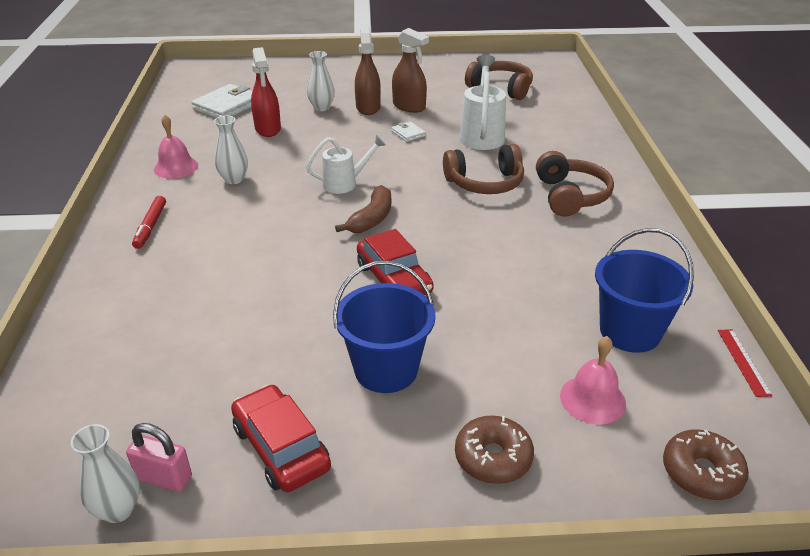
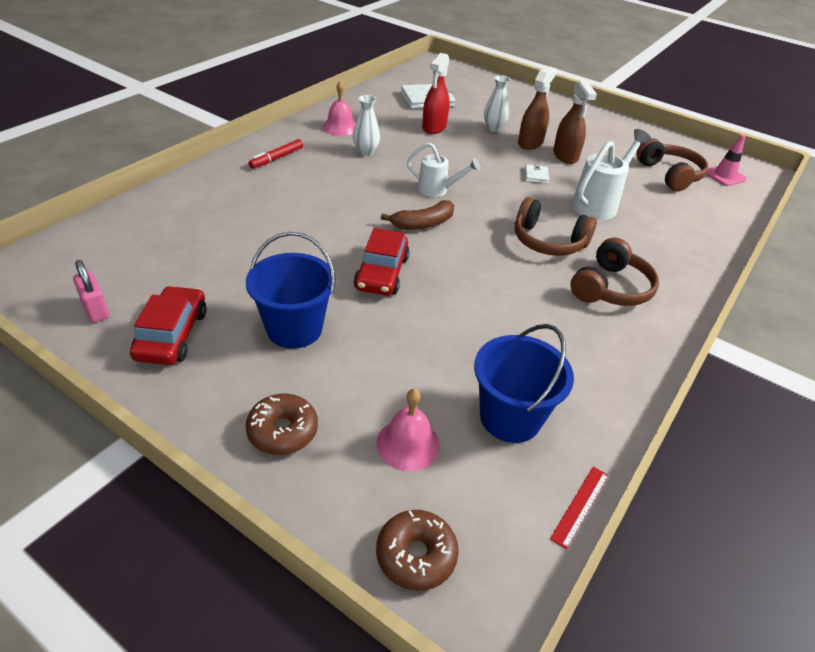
camera: 35 degrees right, 5 degrees up
white vase [71,424,140,523] -> none
none -> pink traffic cone [706,135,747,186]

